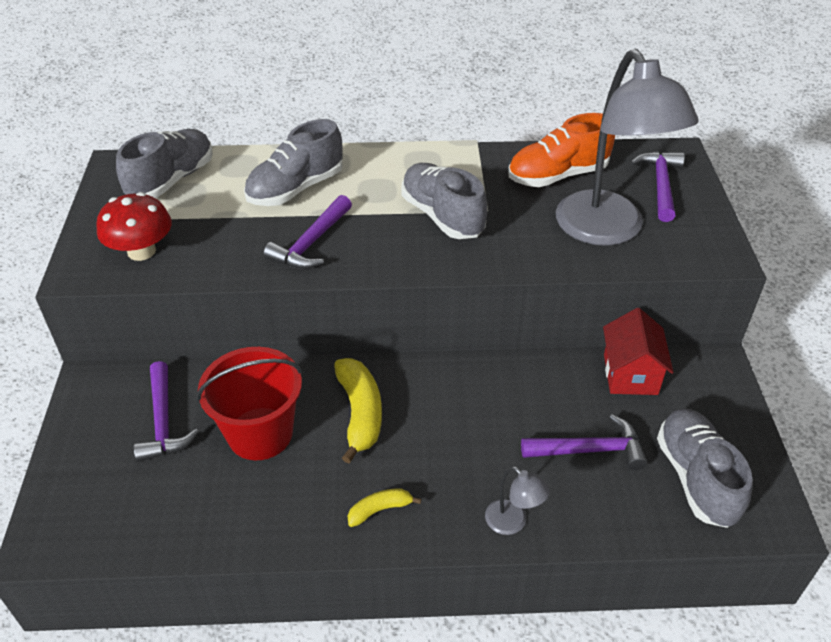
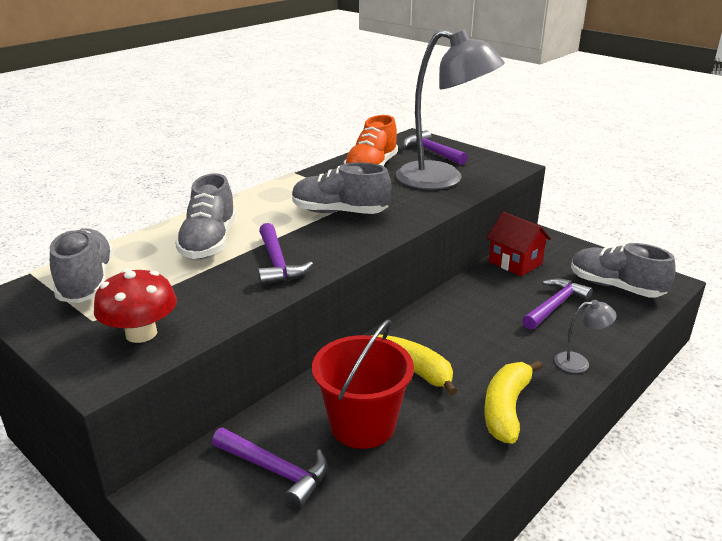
camera: 45 degrees left, 15 degrees down
yellow banana [348,488,421,527] -> yellow banana [484,360,542,444], size x1.82

